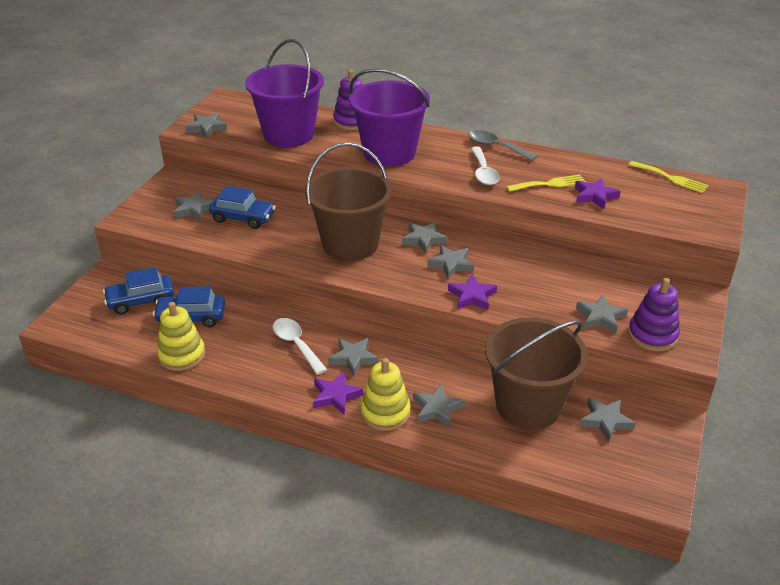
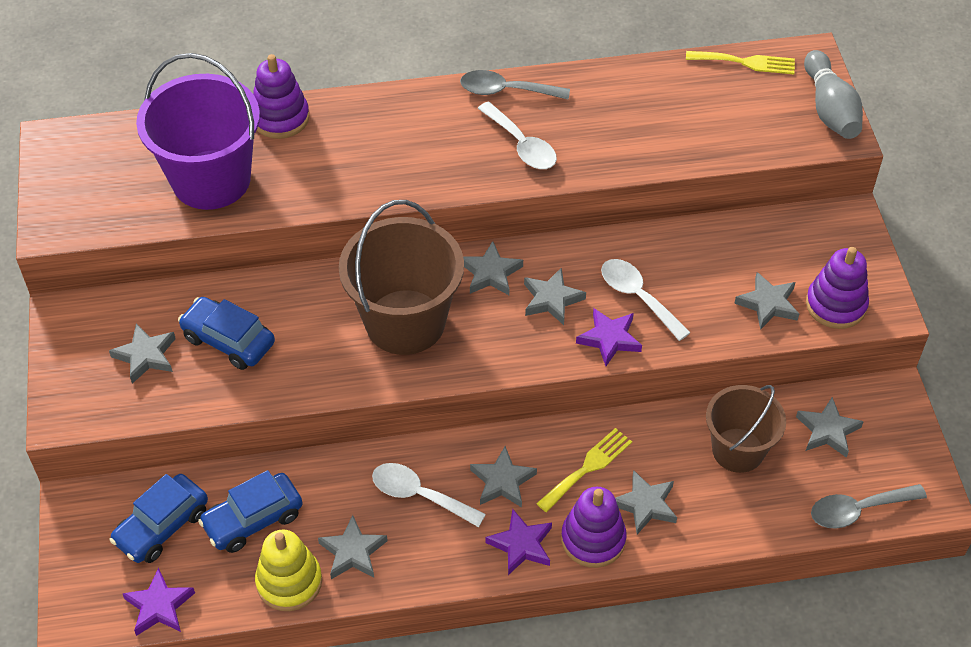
camera: 30 degrees left, 15 degrees up
grey star [185,113,227,139] -> grey star moved to [318,515,388,579]
blue car [209,186,276,229] -> blue car turned 135 degrees counterclockwise [178,297,275,370]
purple bucket [349,69,430,166] -> none
yellow stacking toy [360,358,411,431] -> purple stacking toy [561,487,627,568]
brown bucket [485,317,588,430] -> brown bucket [706,385,786,473], size x0.64
yellow fork [506,174,586,192] -> yellow fork moved to [536,428,632,512]
purple star [575,178,621,209] -> purple star moved to [122,568,195,636]
none -> white spoon [601,259,691,341]
none -> grey bowling pin [804,50,863,139]
none -> grey spoon [811,484,927,528]

